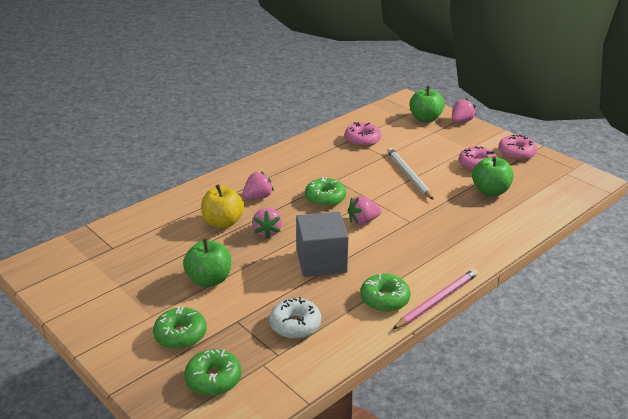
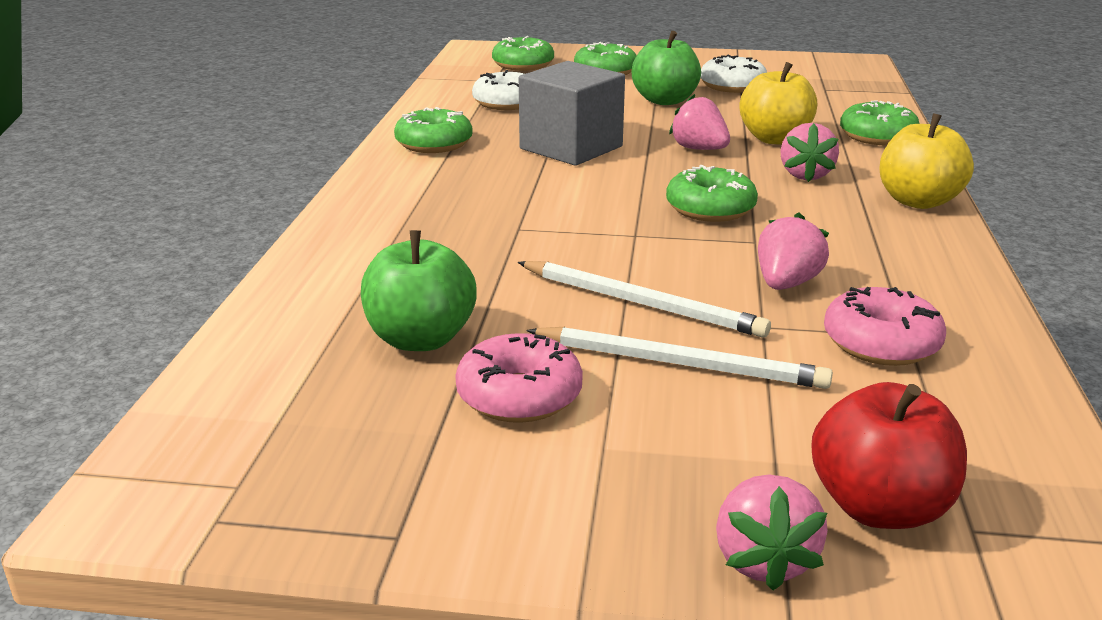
camera: 140 degrees right, 5 degrees down
pink strawberry [348,196,381,225] -> pink strawberry moved to [758,212,829,290]
pink pencil [392,269,478,330] -> none
green apple [409,86,444,122] -> red apple [811,382,967,529]
pink donut [498,135,537,160] -> none
none -> white pencil [526,327,833,389]
none -> white donut [701,55,767,93]
none -> green donut [840,100,920,145]
none -> yellow apple [880,113,974,209]

